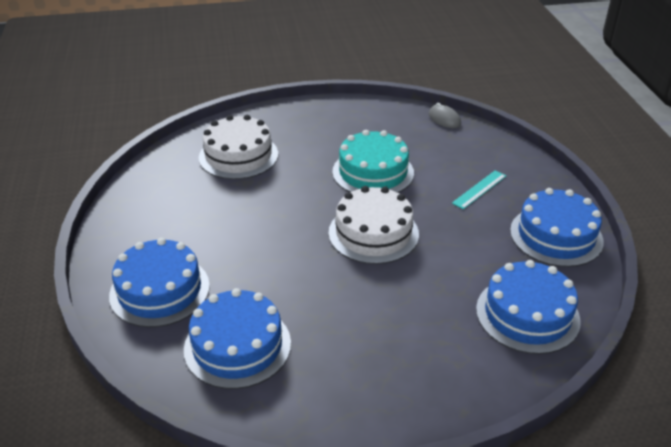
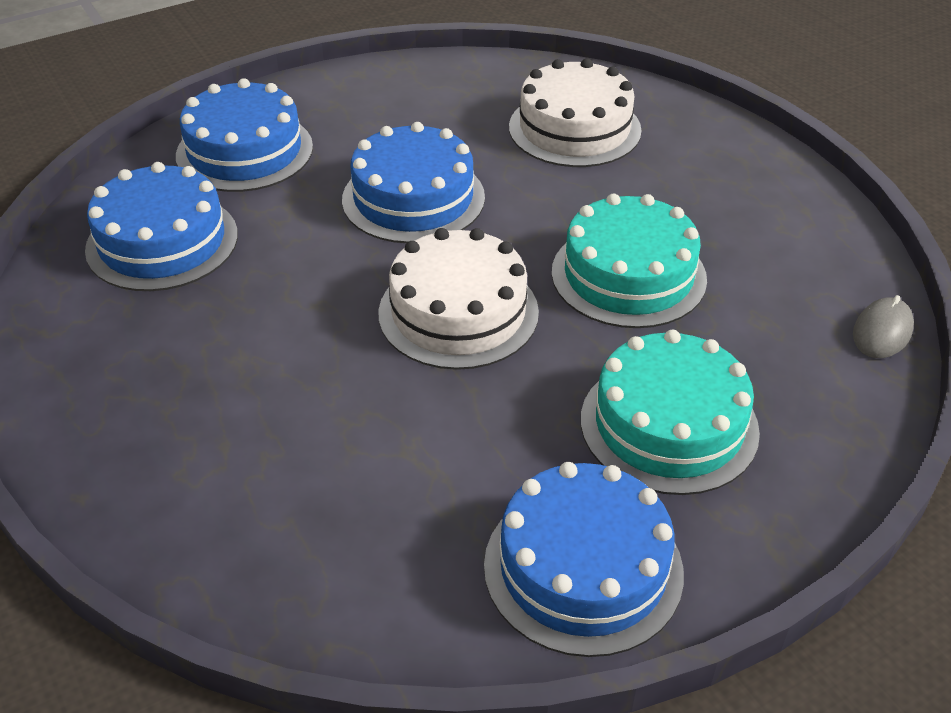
camera: 70 degrees right, 5 degrees up
turquoise ruler [452,170,506,209] -> turquoise cake [581,330,760,495]
blue cake [476,260,581,354] -> blue cake moved to [342,122,485,243]

